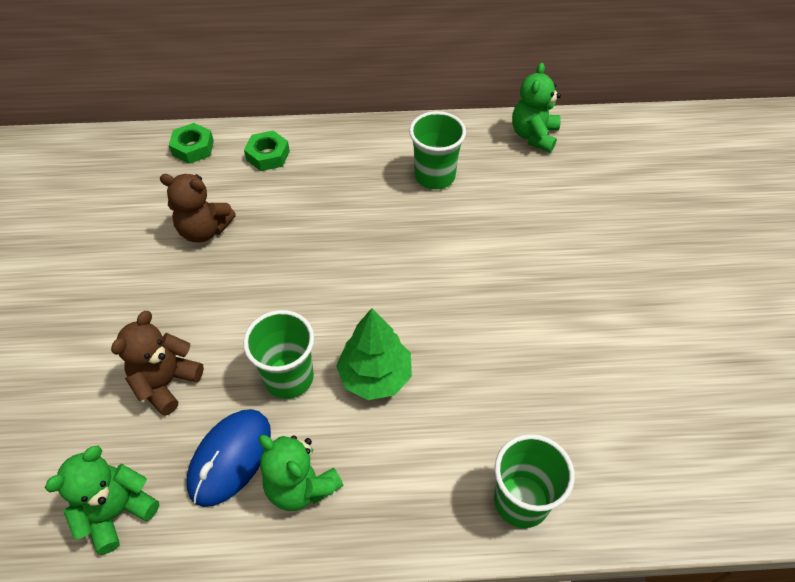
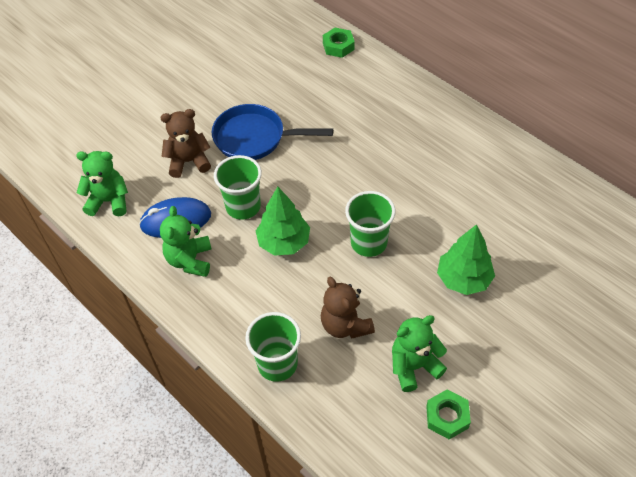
camera: 50 degrees right, 0 degrees up
brown teddy bear [160,174,236,243] -> brown teddy bear moved to [321,277,375,339]
green nut [244,131,290,171] -> green nut moved to [426,390,471,440]
green cup [409,111,466,189] -> green cup moved to [345,191,395,257]
green teddy bear [512,63,561,153] -> green teddy bear moved to [392,315,447,392]
none -> blue pan [212,104,333,160]
none -> green tree [437,224,495,295]

